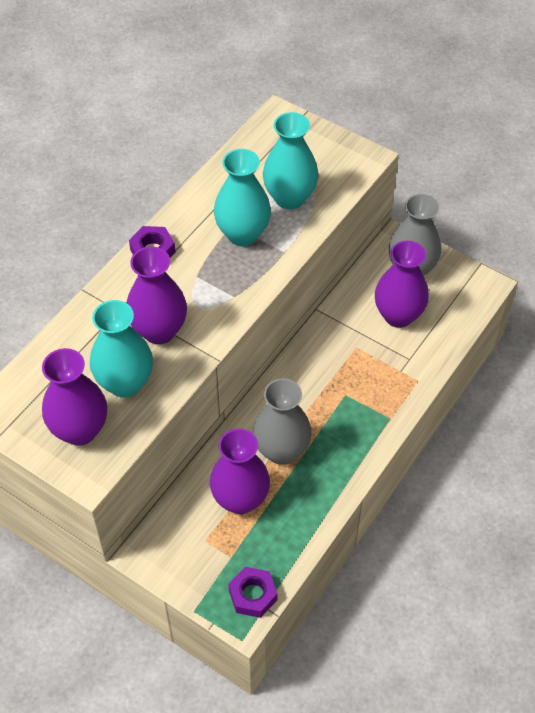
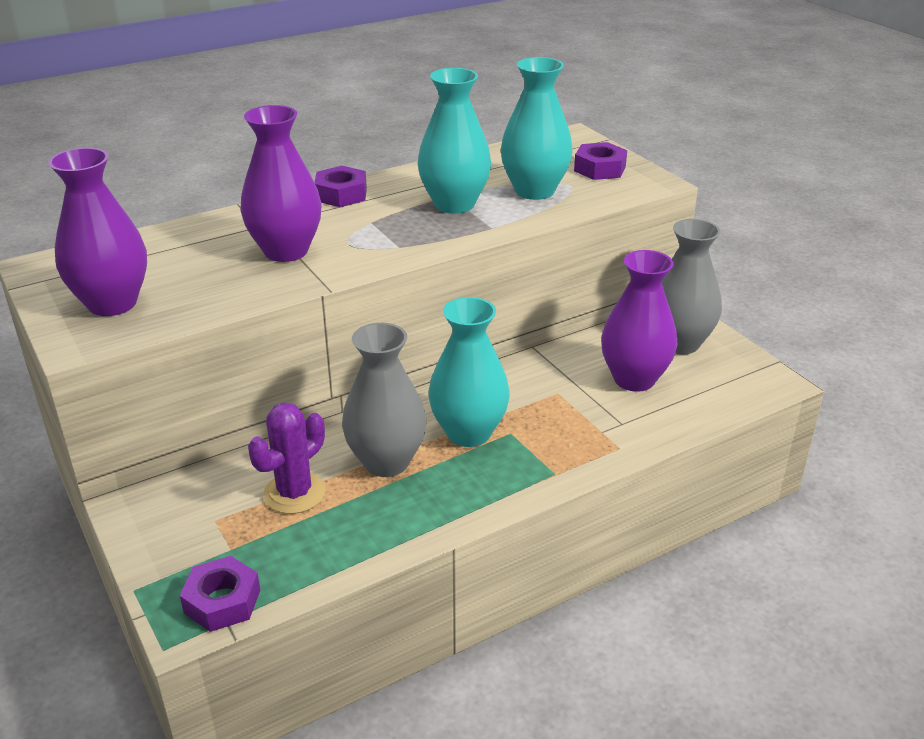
camera: 25 degrees right, 20 degrees down
turquoise vase [90,300,153,398] -> turquoise vase moved to [428,297,510,447]
purple vase [210,429,270,514] -> purple cactus [248,402,326,514]
none -> purple nut [574,142,627,180]

